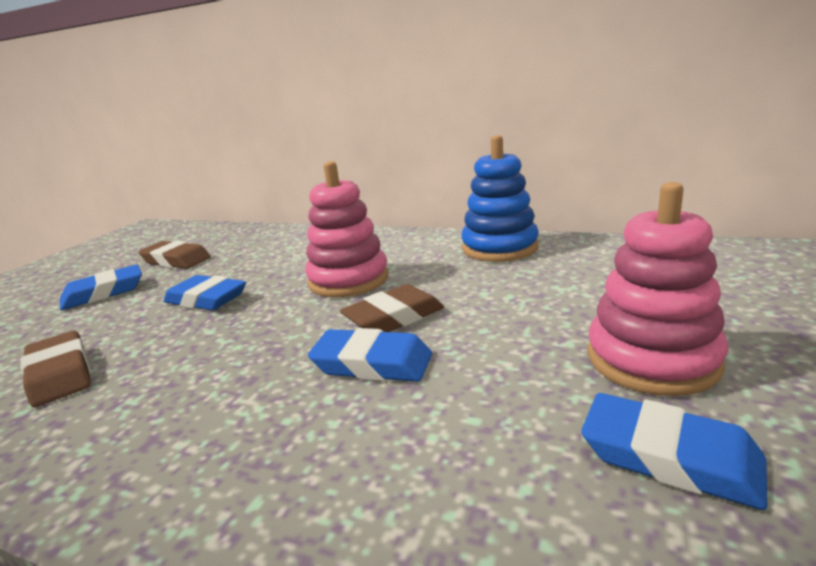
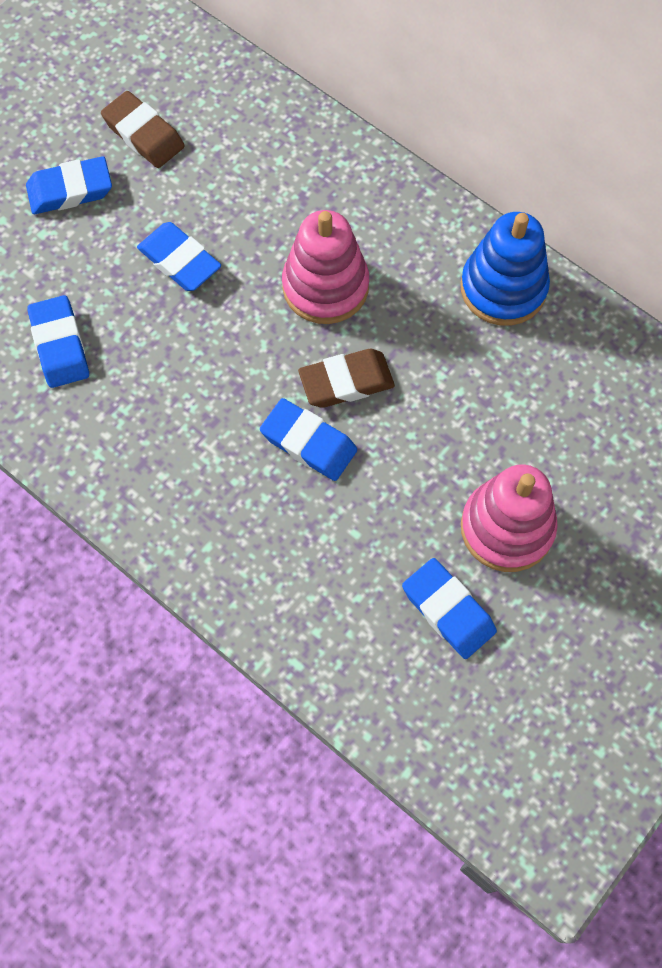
camera: 15 degrees right, 45 degrees up
brown eraser [21,331,91,407] -> blue eraser [27,295,89,388]

